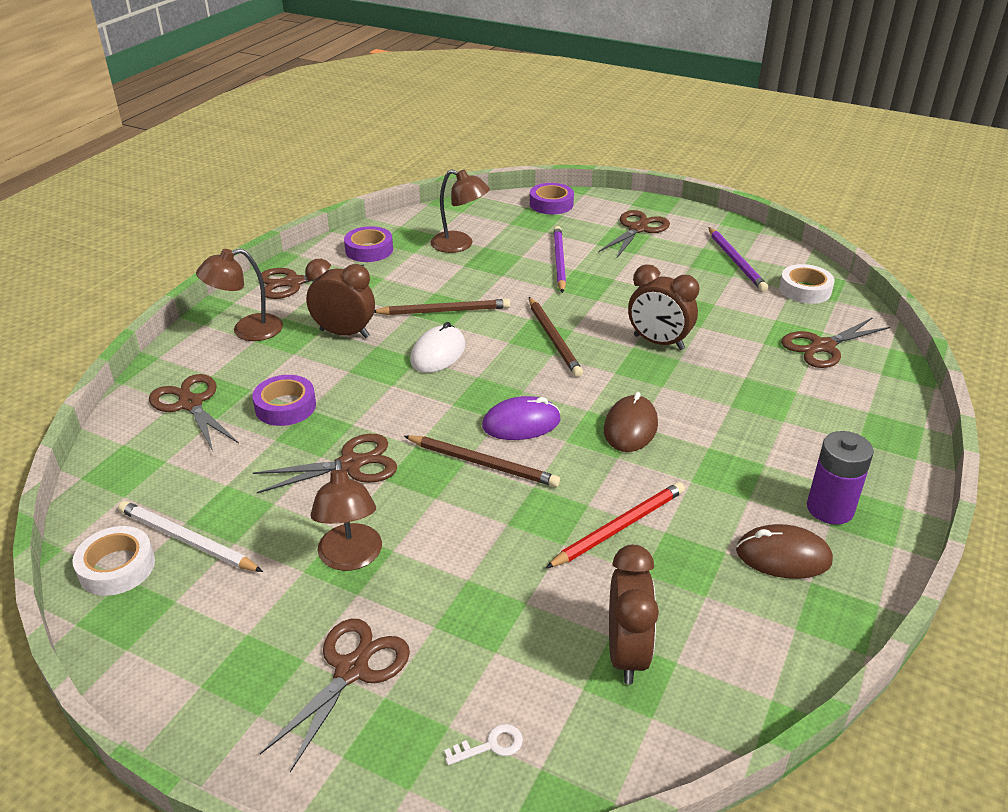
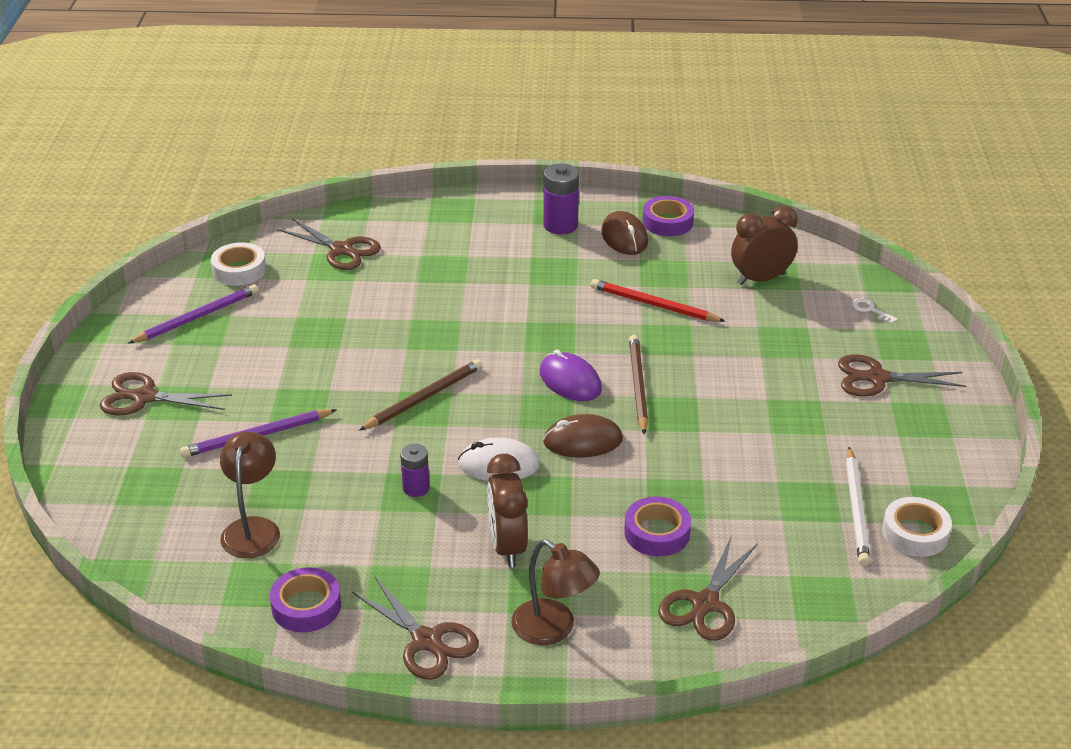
camera: 115 degrees left, 0 degrees up
brown scissors [253,434,397,493] -> none
brown lamp [311,459,382,571] -> none
brown pencil [374,299,510,315] -> purple battery [400,444,430,497]
purple tape [530,183,574,214] -> purple tape moved to [642,196,694,236]
brown mouse [604,392,658,452] -> brown mouse moved to [543,414,623,458]
brown clock [628,264,699,350] -> none

